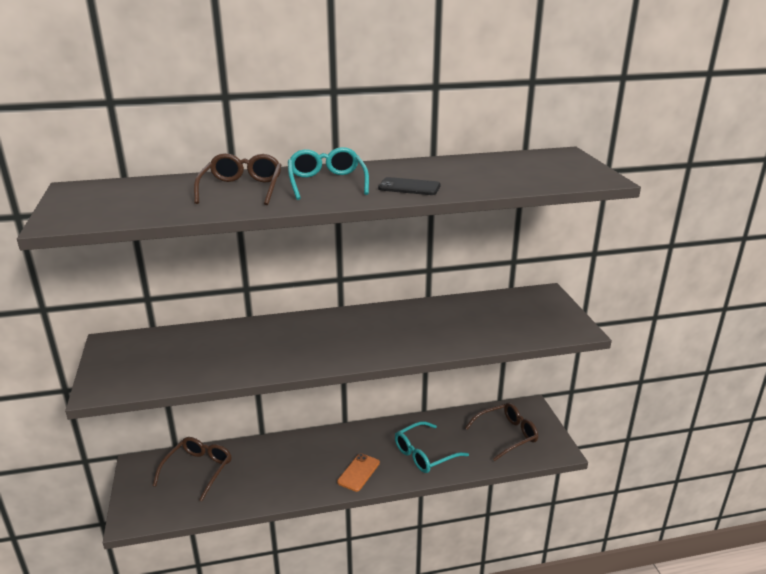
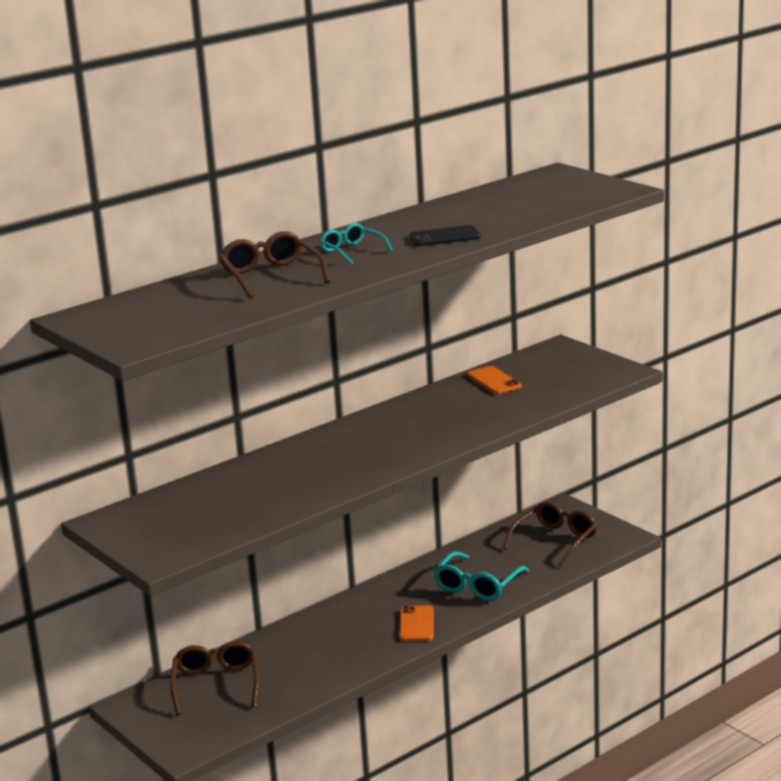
camera: 25 degrees left, 5 degrees down
turquoise glasses [288,147,369,200] -> turquoise glasses [320,223,393,265], size x0.65
none -> orange phone [467,366,522,394]

